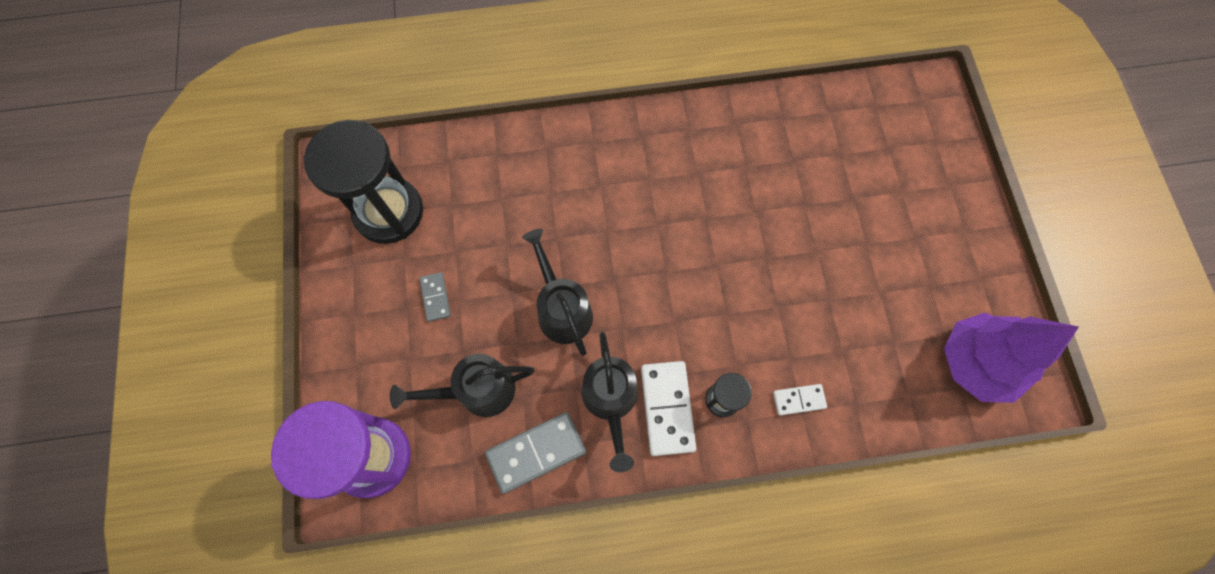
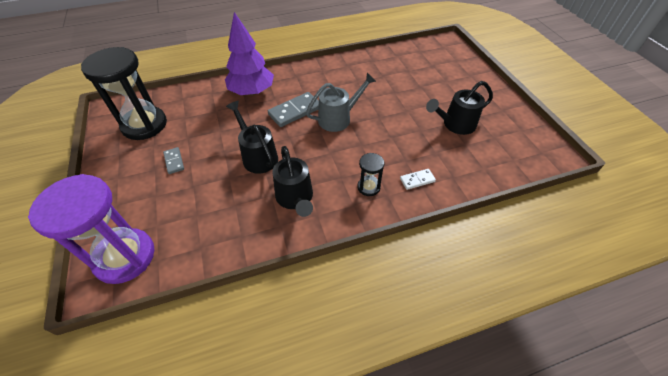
camera: 10 degrees left, 20 degrees down
black watering can [390,354,534,417] -> black watering can moved to [426,81,493,135]
grey domino [485,412,586,494] -> grey domino moved to [268,92,319,127]
white domino [641,361,696,456] -> none
purple tree [944,313,1079,403] -> purple tree moved to [225,12,274,96]
none -> grey watering can [306,73,376,132]

